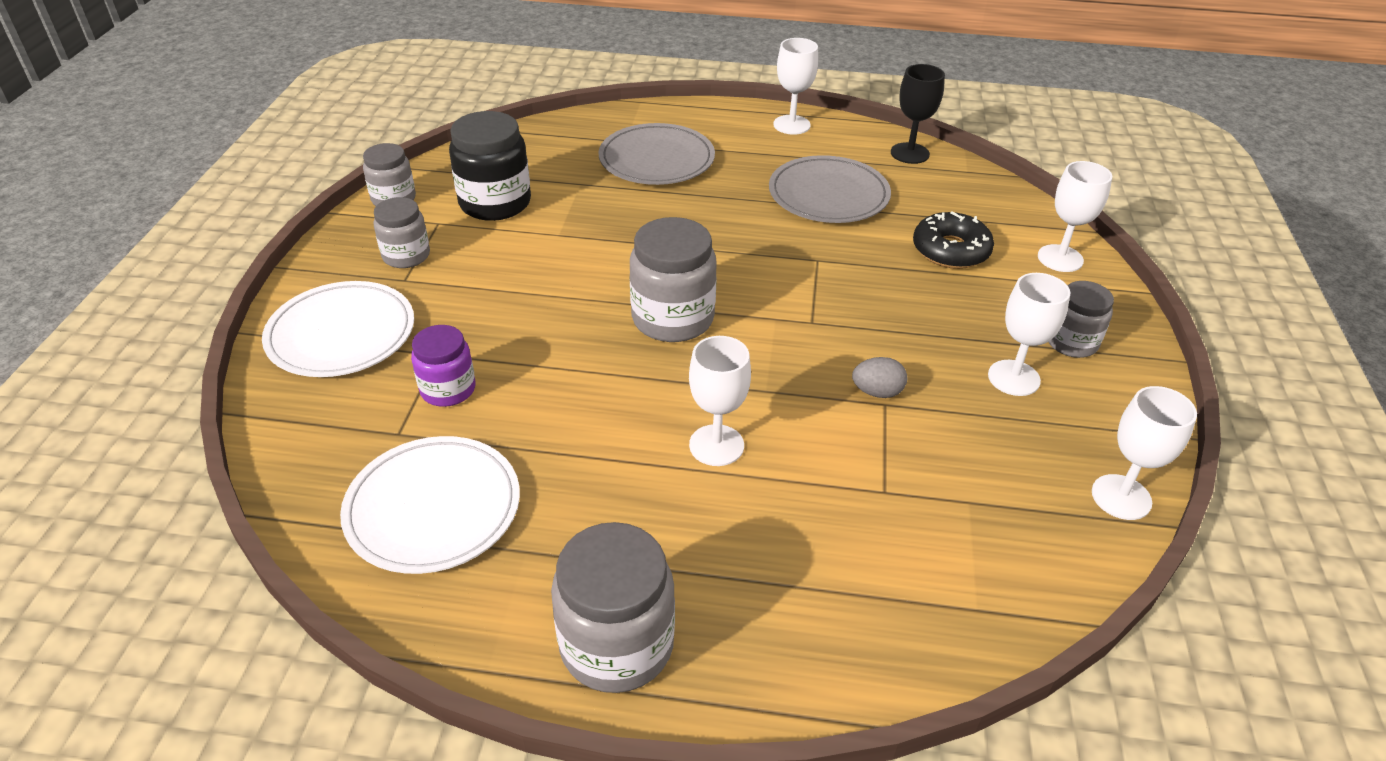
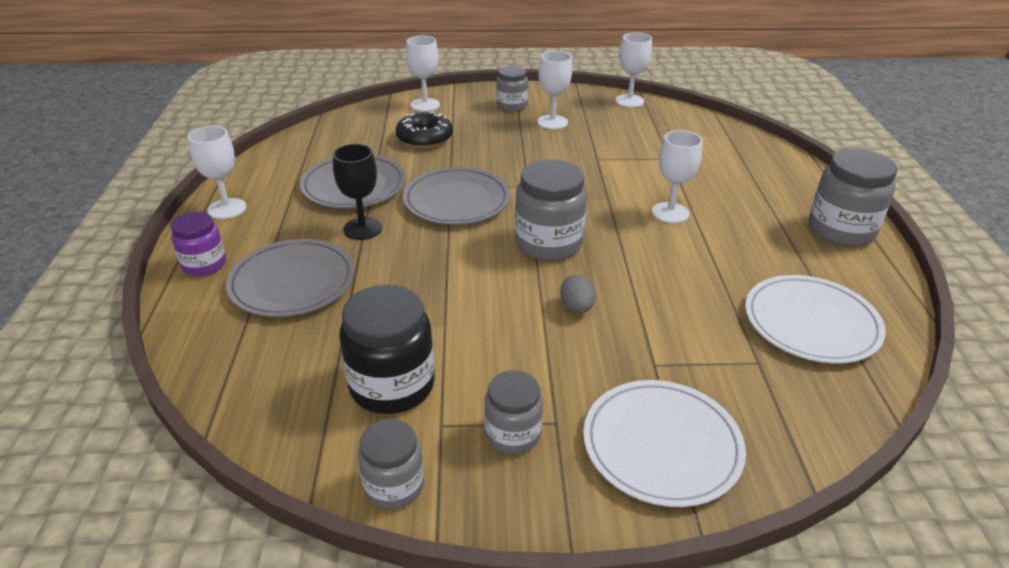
camera: 100 degrees left, 5 degrees down
purple jar [411,325,475,407] -> purple jar moved to [171,212,226,276]
grey egg [852,357,907,398] -> grey egg moved to [560,275,596,313]
black goblet [891,64,945,164] -> black goblet moved to [333,144,382,240]
none -> grey plate [403,167,510,225]

